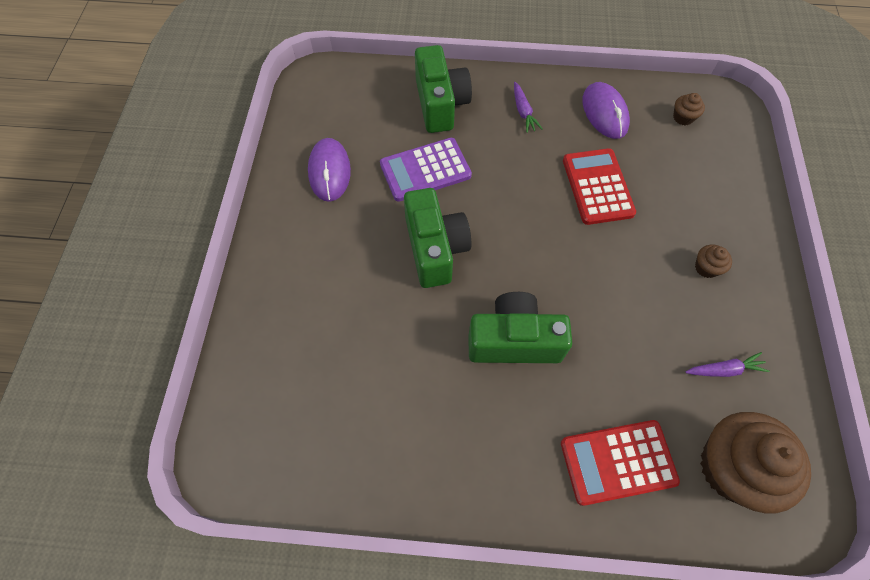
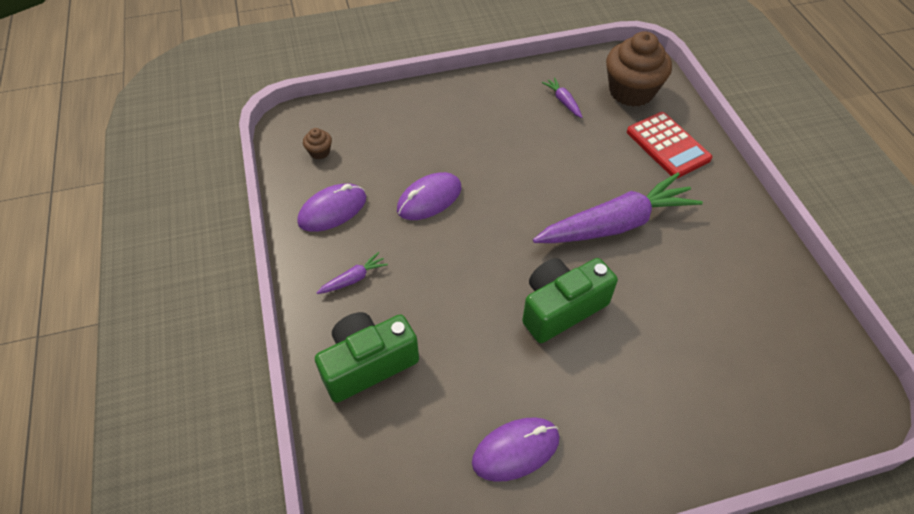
camera: 110 degrees left, 10 degrees down
purple calculator [380,138,472,202] -> none
green camera [468,292,572,363] -> purple carrot [533,173,703,243]
red calculator [563,148,636,225] -> purple mouse [397,172,461,220]
brown cupcake [695,244,732,278] -> none

